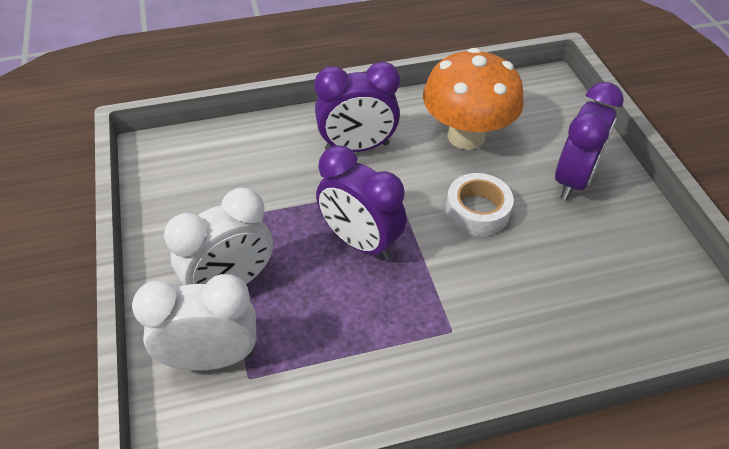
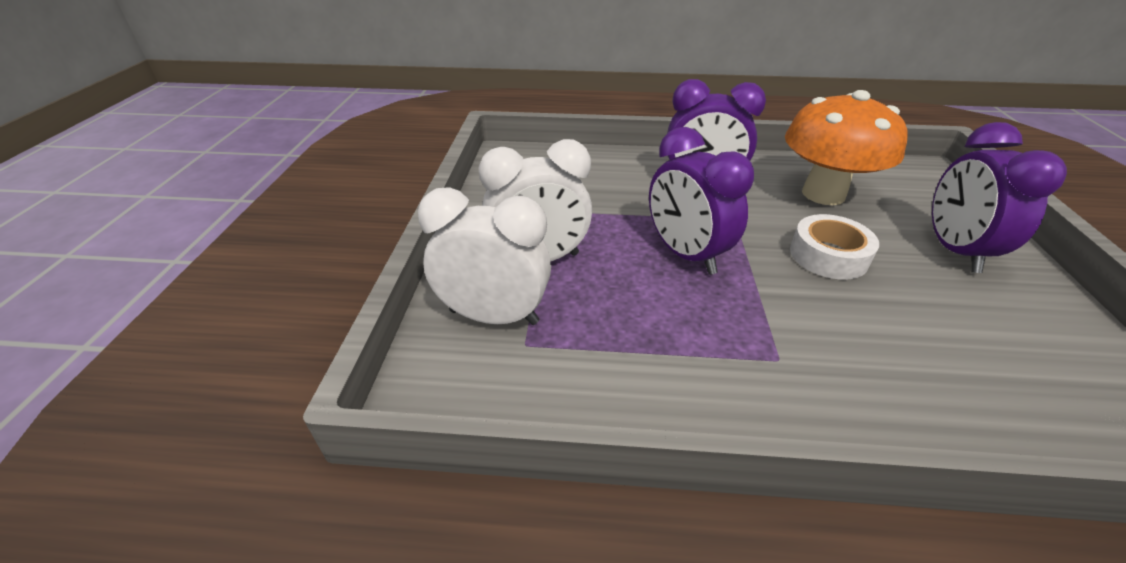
camera: 20 degrees right, 10 degrees down
purple clock [555,82,624,200] -> purple clock turned 135 degrees clockwise [932,122,1067,273]

